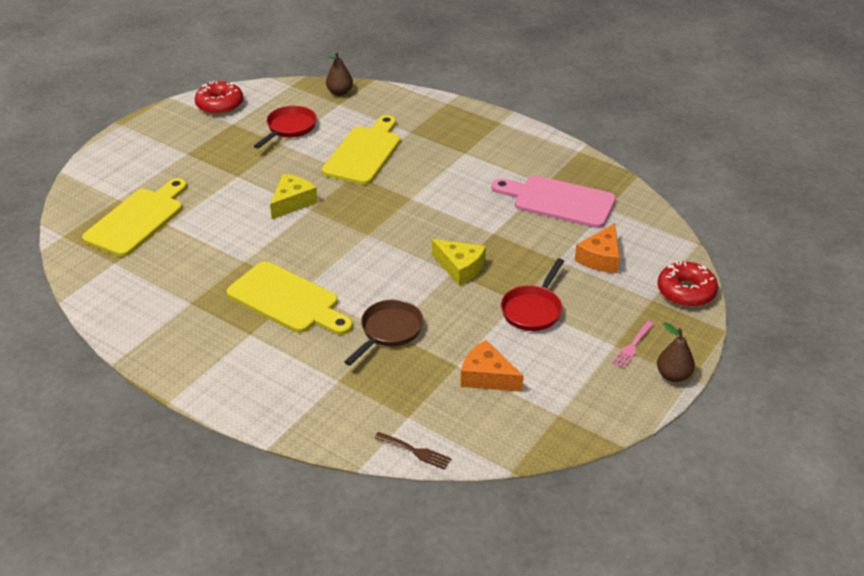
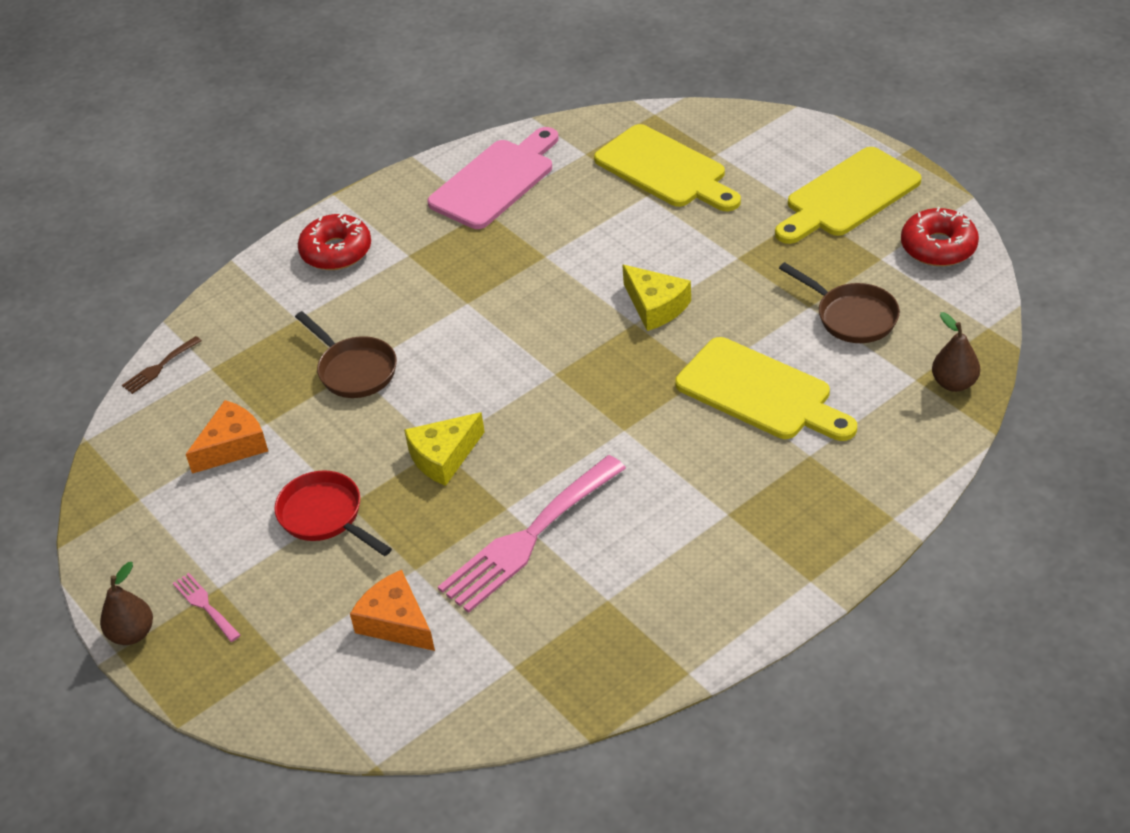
camera: 110 degrees right, 5 degrees up
yellow cutting board [227,261,353,335] -> yellow cutting board moved to [775,147,921,244]
red pan [254,106,317,149] -> brown pan [779,262,900,343]
pink cutting board [492,176,616,228] -> pink cutting board moved to [427,127,559,229]
red donut [657,261,718,307] -> red donut moved to [298,213,371,270]
none -> pink fork [438,455,626,613]

